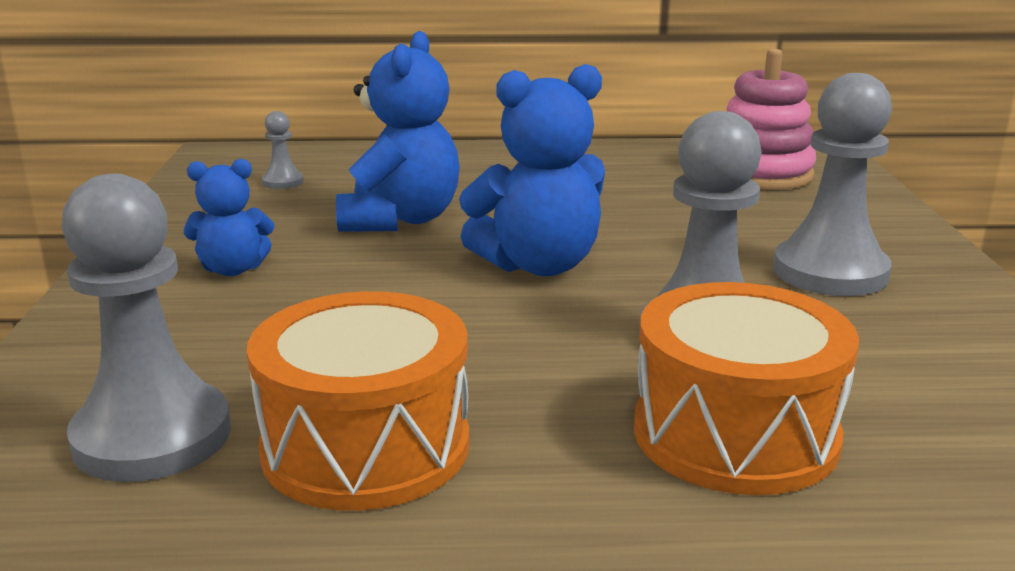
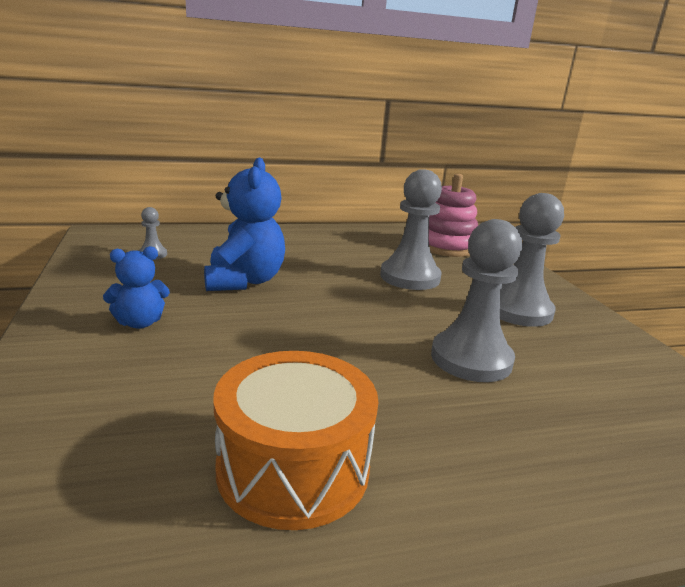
camera: 15 degrees left, 0 degrees up
grey pawn [61,174,231,482] -> grey pawn moved to [380,169,442,290]
blue teddy bear [459,64,605,276] -> none
orange drum [634,282,859,495] -> none

